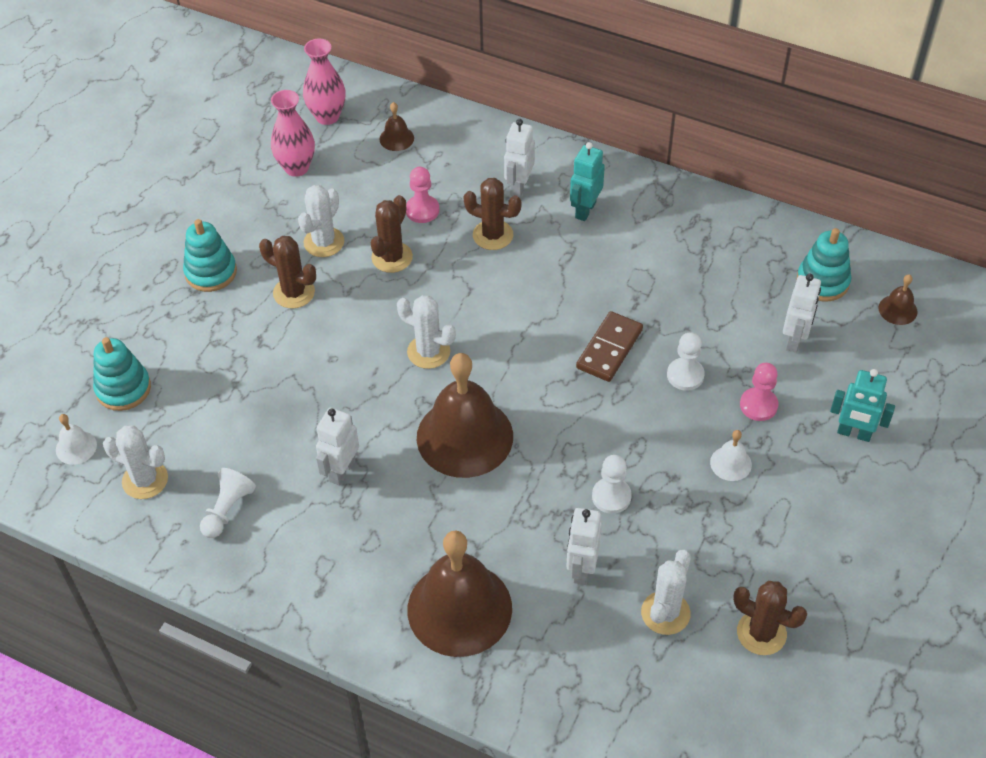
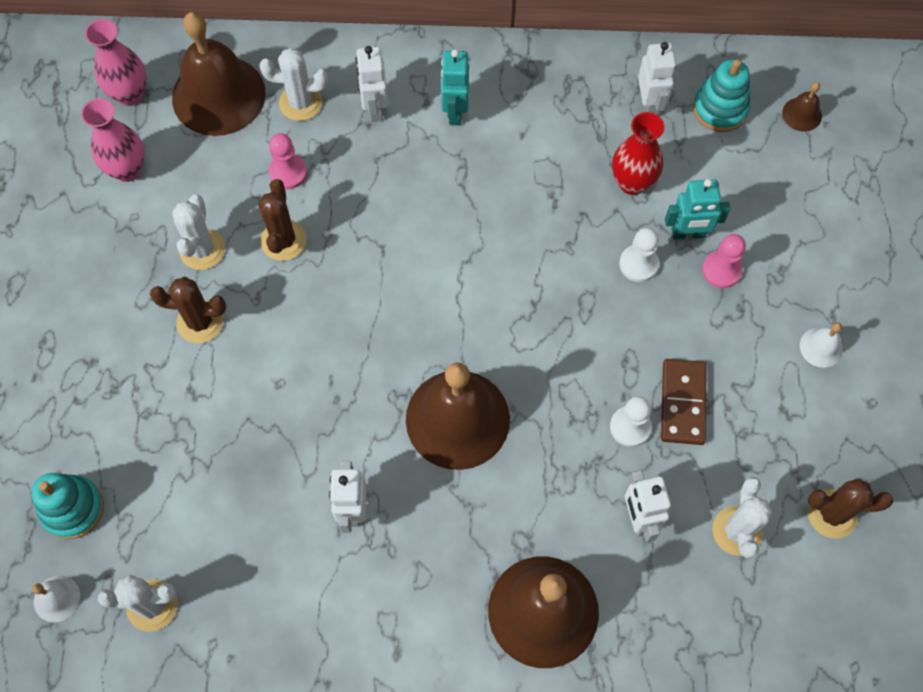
camera: 25 degrees left, 15 degrees up
turquoise stacking toy [183,219,237,292] -> none
white pawn [200,468,256,538] -> none
brown bell [380,102,414,151] -> brown bell [172,12,266,136], size x2.38
white cactus [397,295,456,369] -> white cactus moved to [259,48,328,121]
brown cactus [464,178,521,250] -> none
brown domino [576,311,643,382] -> brown domino moved to [661,359,707,445]
white bell [710,430,752,481] -> white bell moved to [800,322,843,368]
white robot [783,274,821,353] -> white robot moved to [638,42,676,115]
turquoise robot [830,369,895,442] -> turquoise robot moved to [665,179,730,240]
none -> red vase [612,112,665,195]

